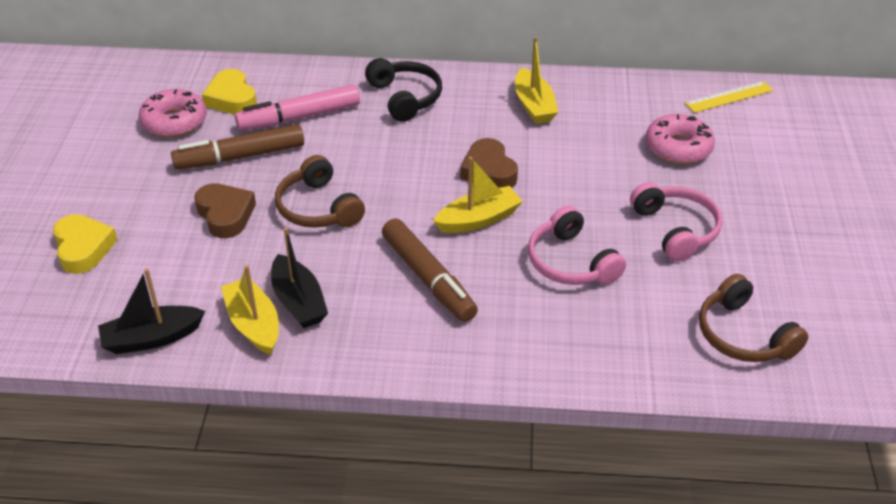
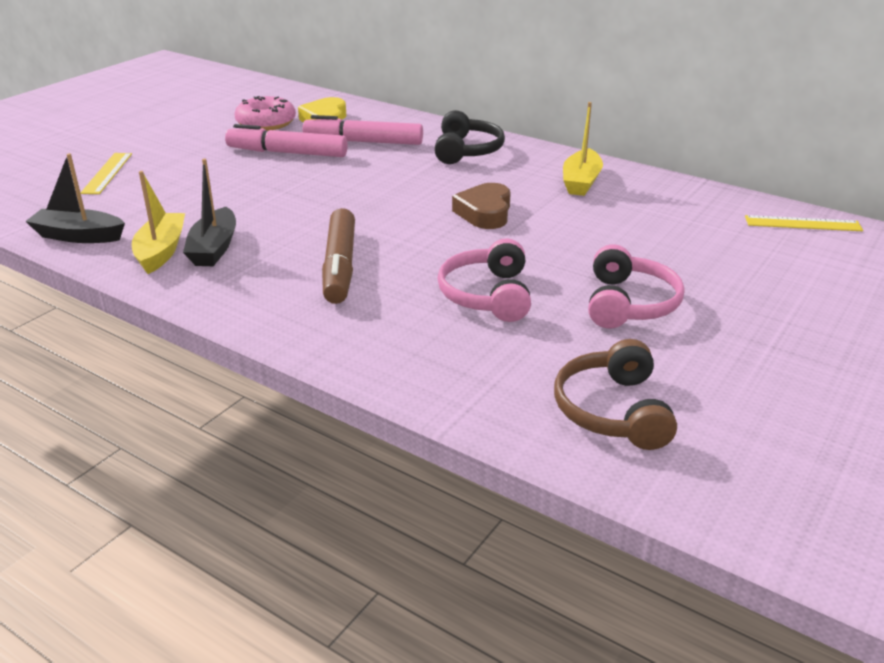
camera: 30 degrees right, 10 degrees down
yellow heart [53,214,118,274] -> yellow ruler [81,153,132,194]
brown marker [171,124,304,170] -> pink marker [225,124,348,157]
brown heart [194,183,256,238] -> none
brown headphones [275,155,365,228] -> none
yellow boat [433,157,523,233] -> none
pink donut [645,114,715,164] -> none

